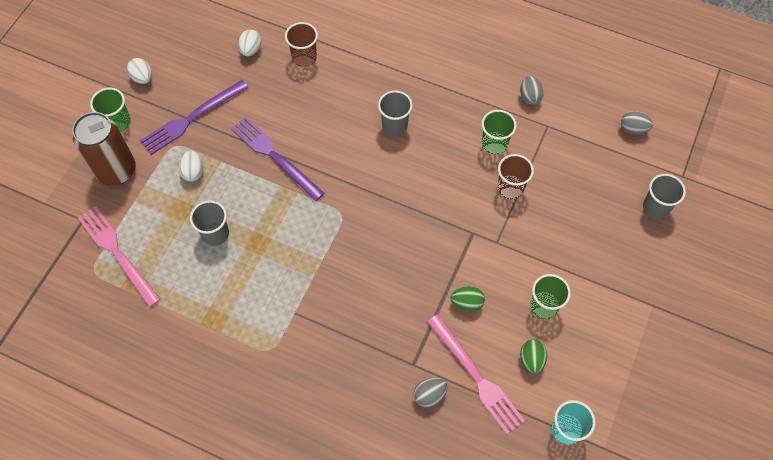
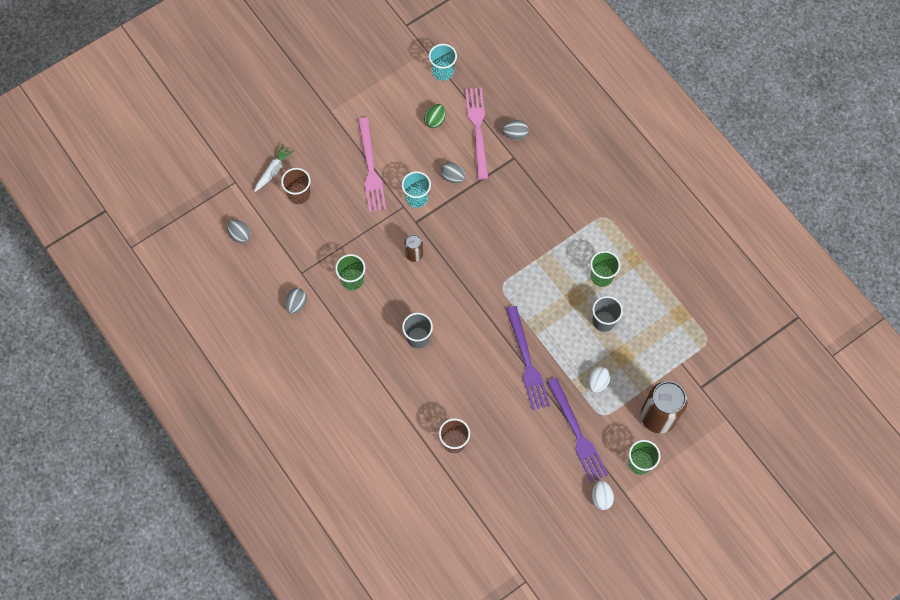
camera: 150 degrees left, 5 degrees up
pink fork [78,206,161,307] -> pink fork moved to [358,117,386,212]
purple fork [140,80,248,155] -> purple fork turned 75 degrees clockwise [547,378,608,482]
white egg [238,30,261,56] -> none
green egg [450,286,485,312] -> grey egg [441,162,466,183]
brown cup [498,154,534,199] -> brown cup moved to [281,168,311,204]
green cup [530,274,571,319] -> green cup moved to [590,251,620,287]
grey cup [643,174,686,219] -> white carrot [254,144,294,192]
none -> turquoise cup [402,171,431,208]
none -> brown can [404,234,423,262]

